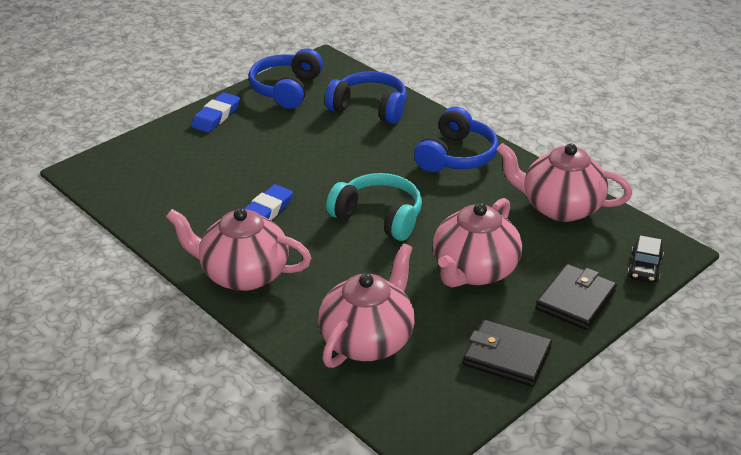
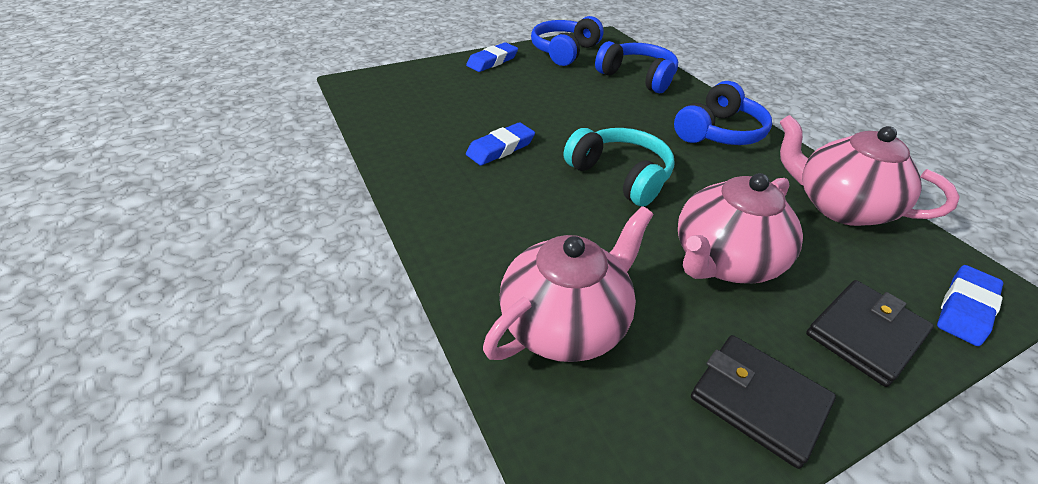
camera: 15 degrees right, 5 degrees up
pink teapot [166,208,311,291] -> none
black car [628,235,664,283] -> blue eraser [937,265,1003,346]

